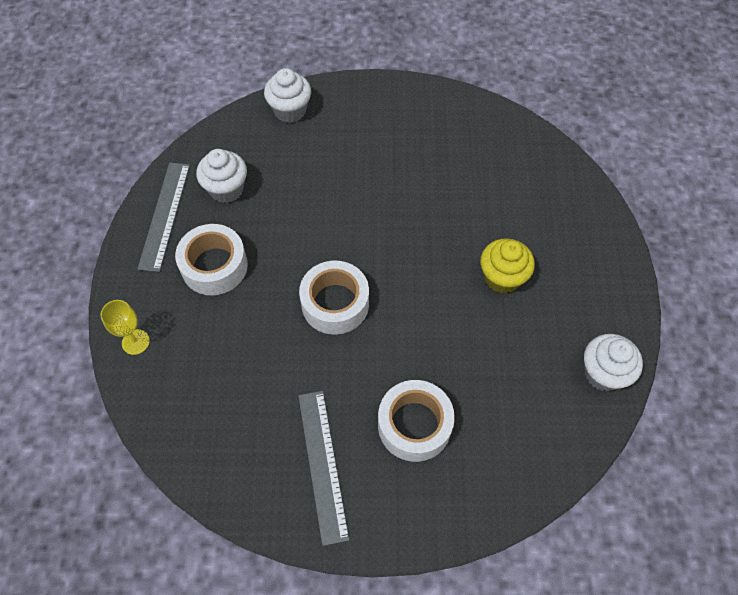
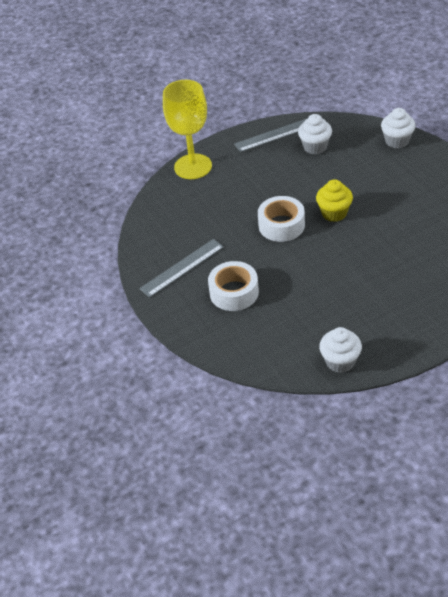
camera: 65 degrees right, 15 degrees down
yellow goblet [101,300,150,355] -> yellow goblet [163,80,212,179], size x2.23
white tape [175,224,248,295] -> none
yellow cupcake [480,238,535,293] -> yellow cupcake moved to [316,179,353,222]

